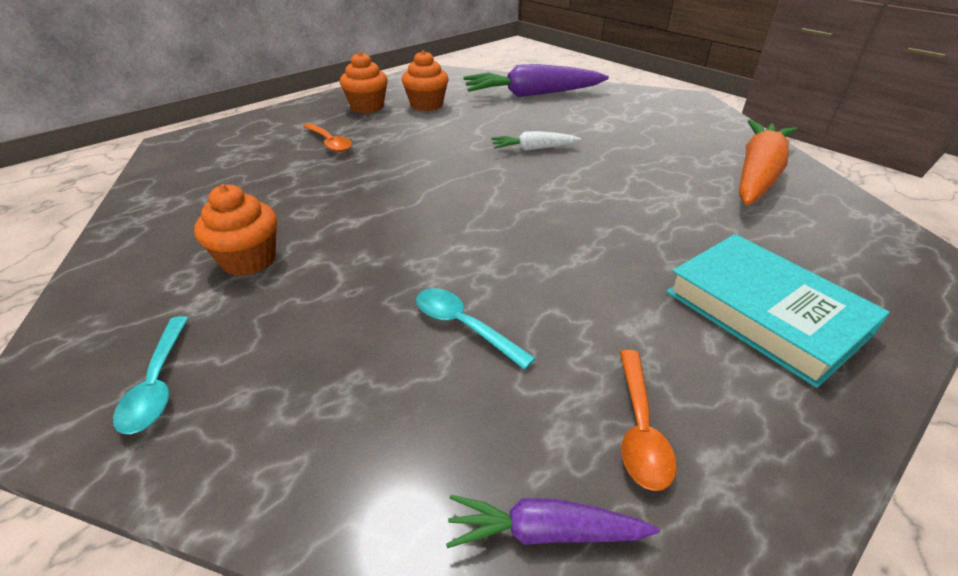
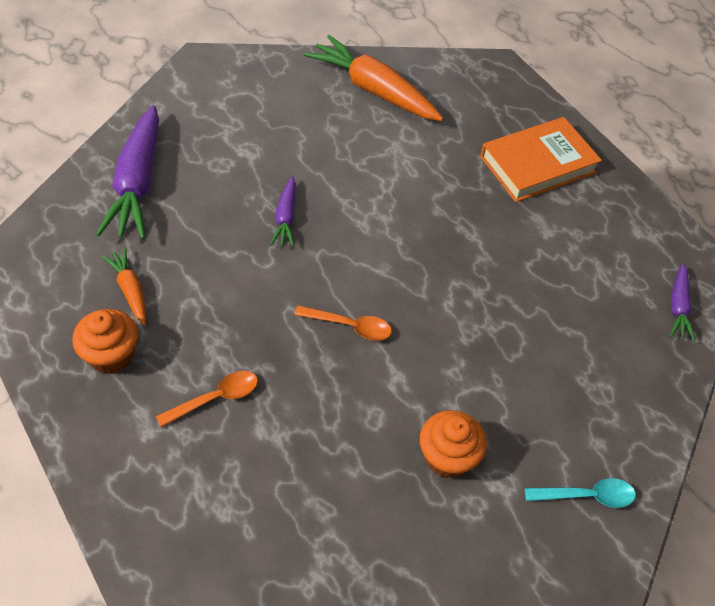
camera: 85 degrees left, 15 degrees up
orange cupcake [402,50,449,111] -> orange carrot [102,248,146,326]
turquoise spoon [416,288,536,370] -> none
white carrot [491,131,581,151] -> purple carrot [270,176,296,247]
orange spoon [620,350,677,491] -> orange spoon moved to [294,305,392,341]
turquoise book [666,234,890,388] -> orange book [480,117,602,202]

